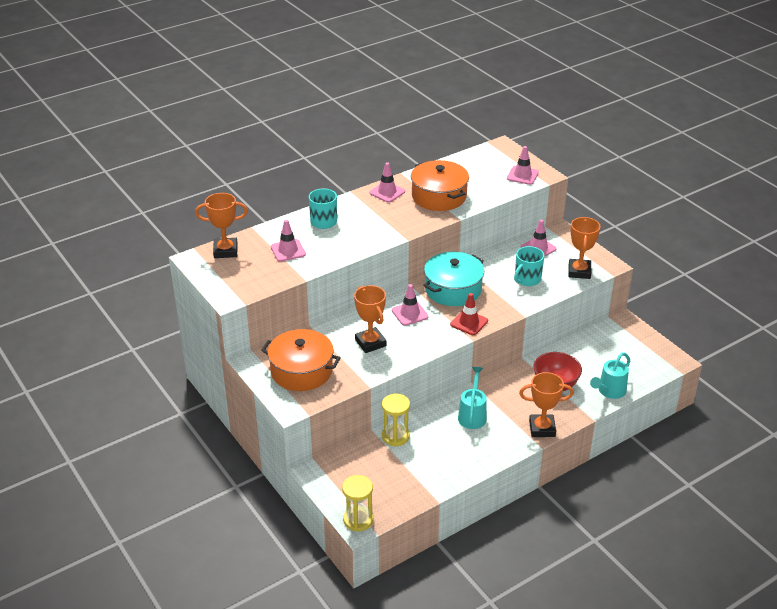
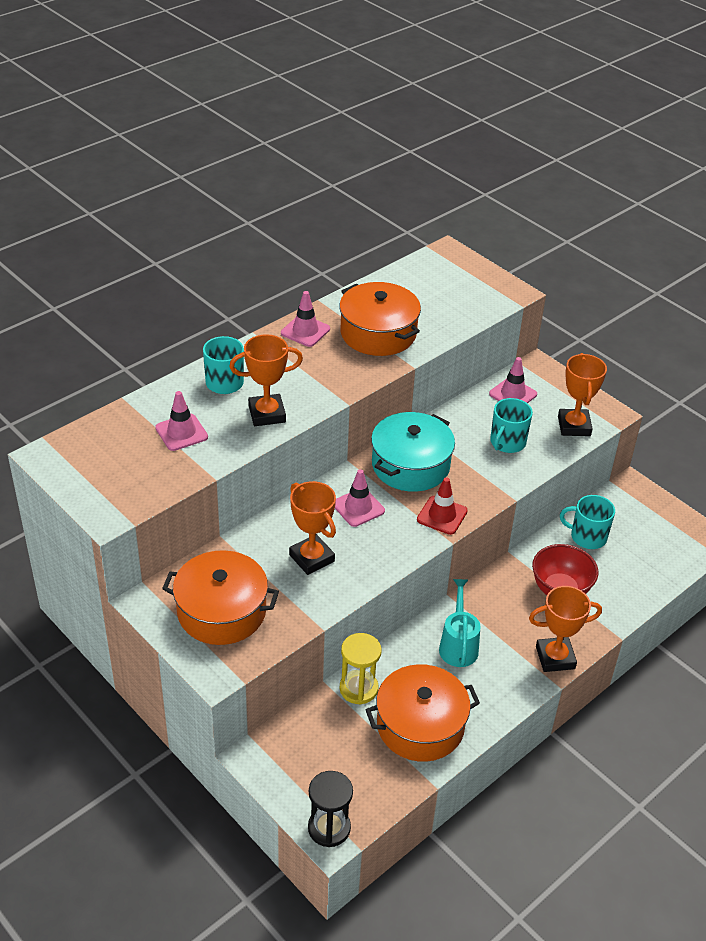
camera: 10 degrees left, 5 degrees up
orange trophy [195,193,248,258] -> orange trophy moved to [229,334,303,426]
yellow hourglass [342,475,373,531] -> black hourglass [308,771,353,847]
pink traffic cone [507,146,539,185] -> none
turquoise watering can [590,352,630,399] -> none
none -> orange pot [365,664,480,762]
none -> turquoise mug [560,495,615,549]

